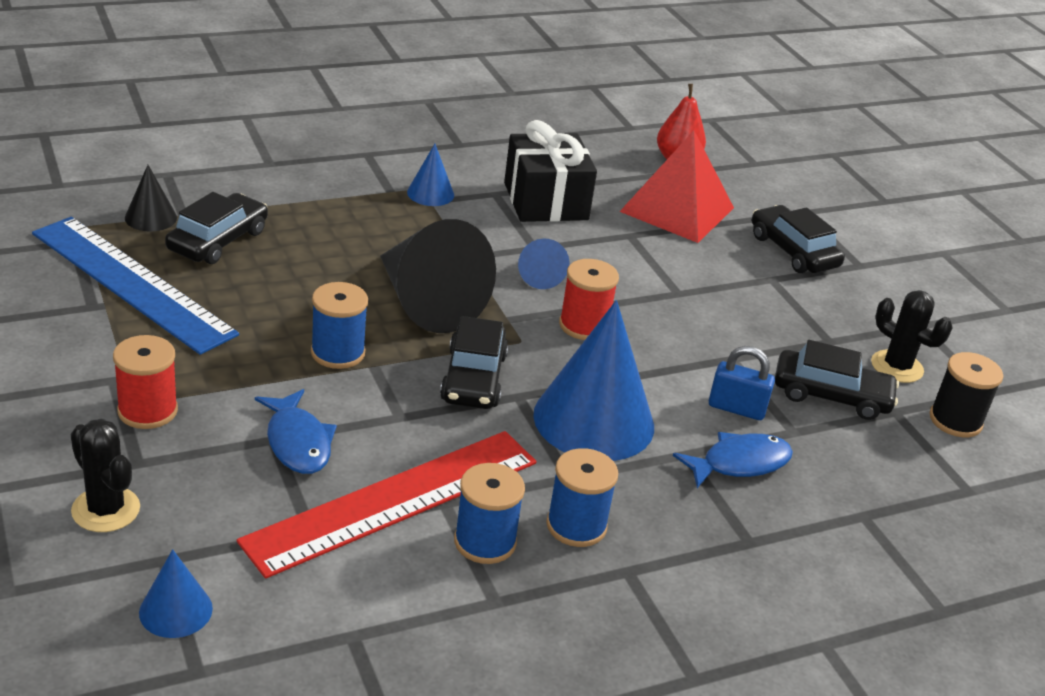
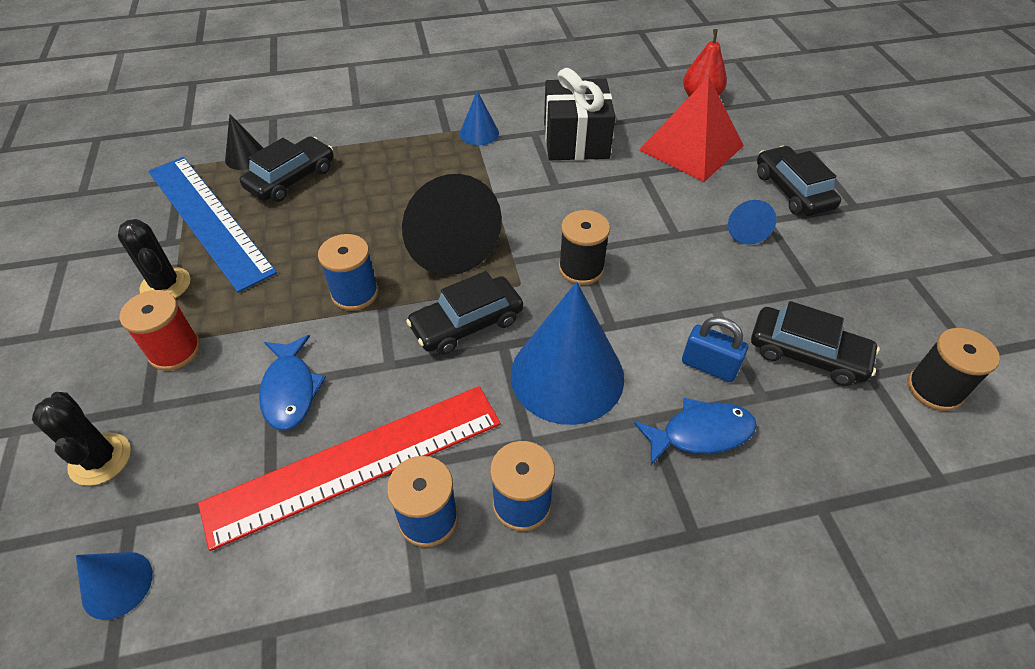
camera: 15 degrees right, 15 degrees up
black car [440,316,508,409] -> black car turned 45 degrees clockwise [406,271,523,354]
blue cone [518,238,570,289] -> blue cone moved to [728,200,776,245]
red spool [559,259,619,340] -> black spool [559,210,610,285]
black cactus [871,290,952,383] -> black cactus moved to [118,219,190,298]

